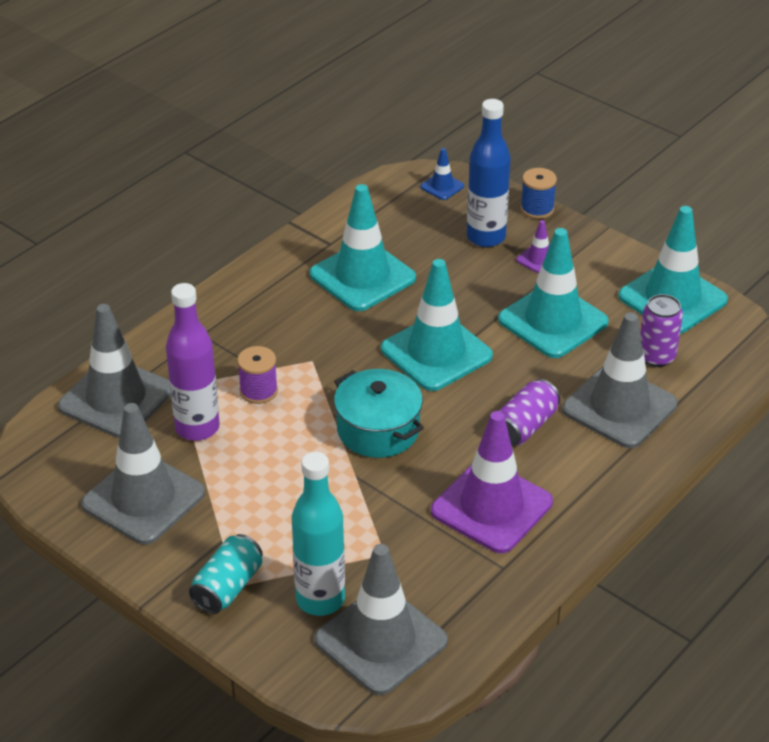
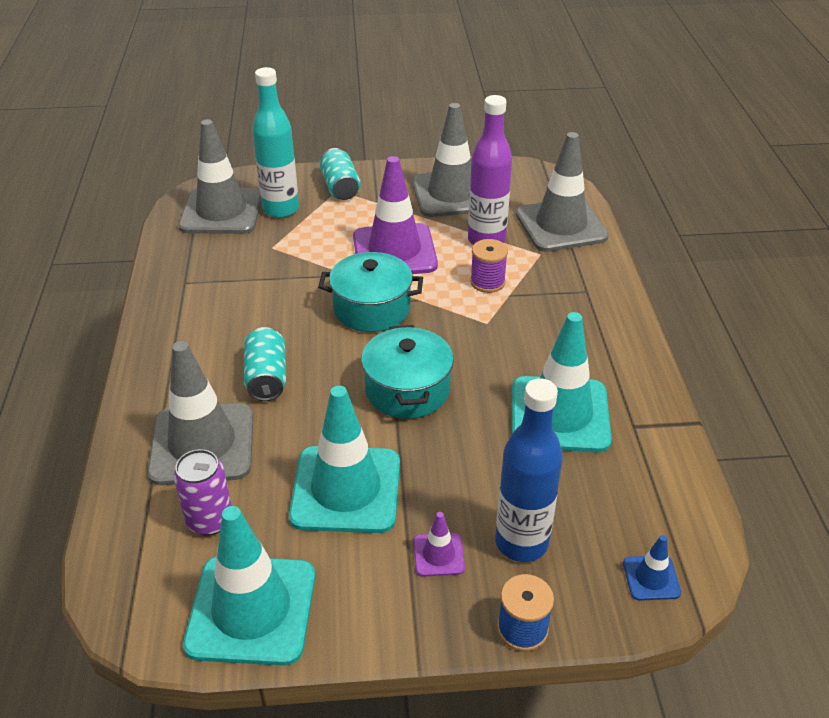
camera: 135 degrees right, 0 degrees up
turquoise traffic cone [381,259,493,391] -> turquoise pot [361,325,454,419]
purple traffic cone [431,411,553,553] -> purple traffic cone moved to [353,156,438,274]
purple can [499,379,560,446] -> turquoise can [244,327,286,401]

